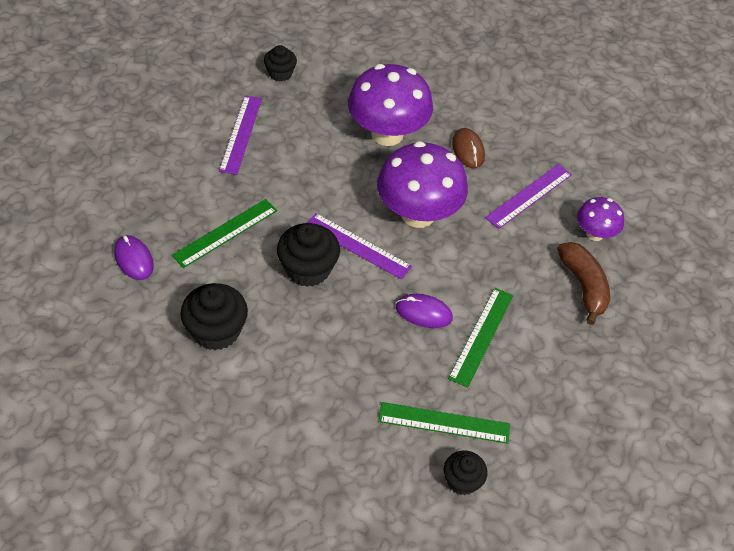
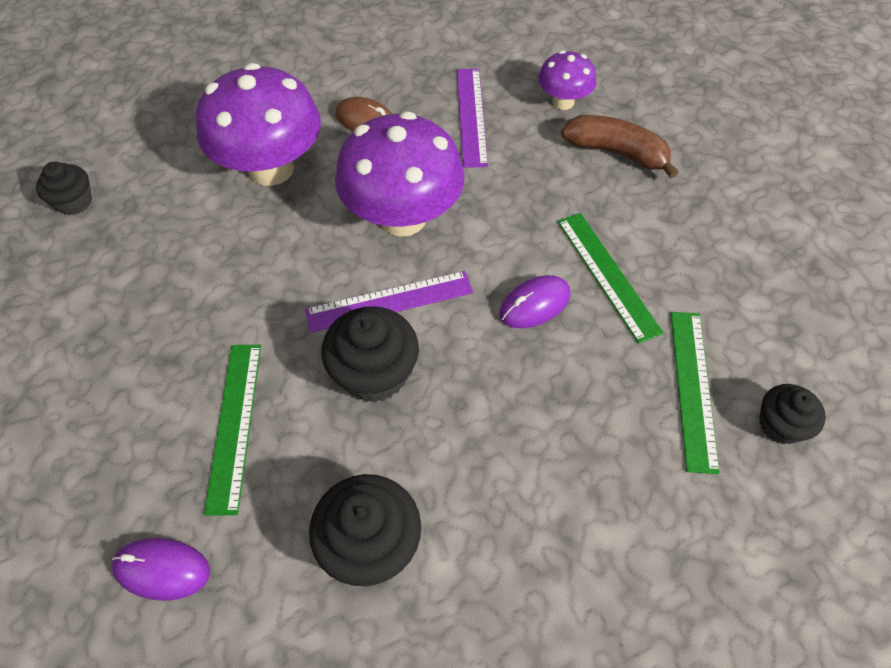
camera: 45 degrees left, 5 degrees up
purple ruler [219,96,262,175] -> none
green ruler [378,402,510,444] -> green ruler turned 45 degrees counterclockwise [671,312,720,474]

